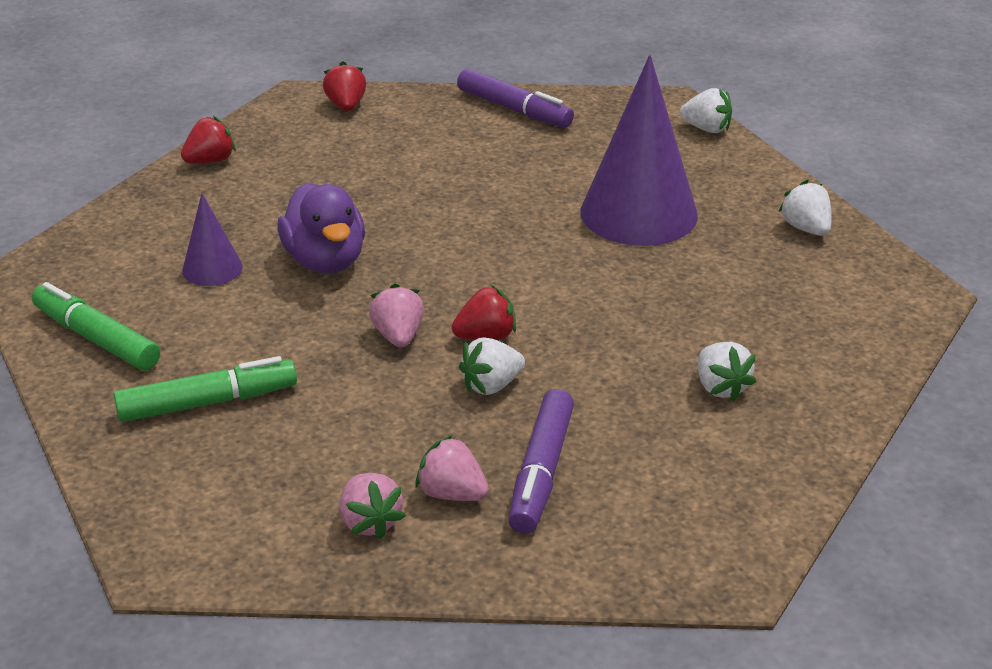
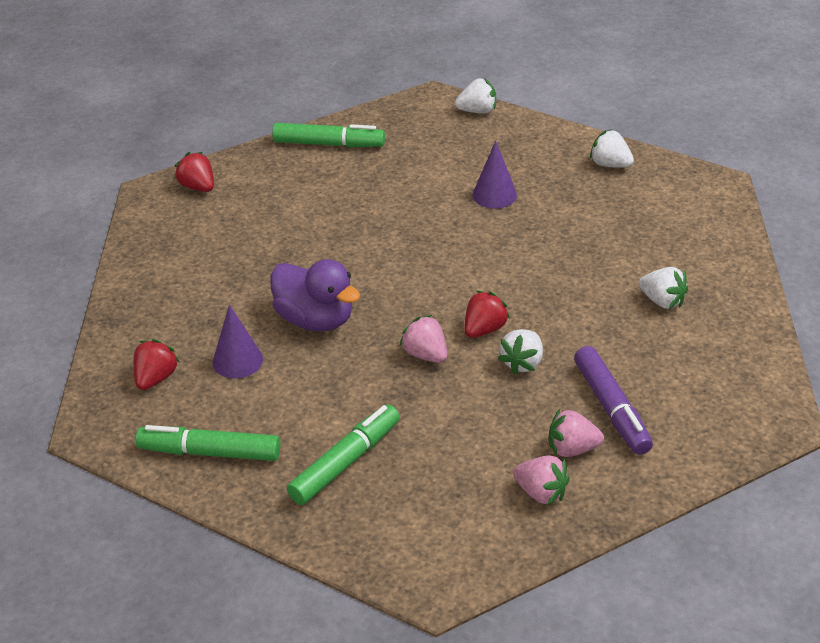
camera: 30 degrees left, 5 degrees up
red strawberry [181,116,236,163] -> red strawberry moved to [133,339,180,390]
purple marker [457,68,574,128] -> green marker [272,123,385,147]
purple cone [581,55,698,246] -> purple cone [473,141,517,209], size x0.48

